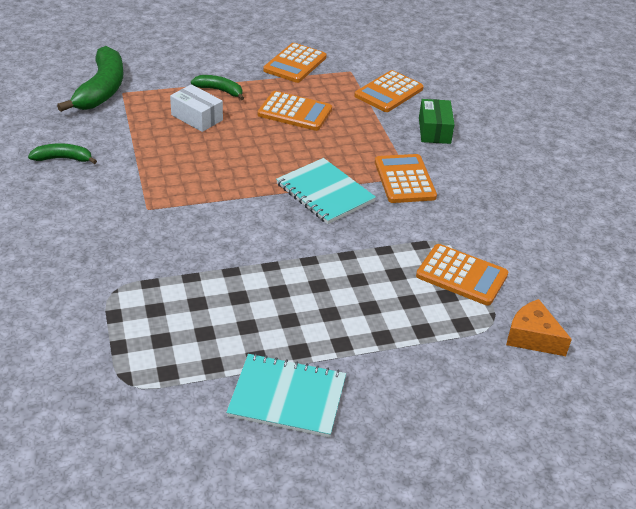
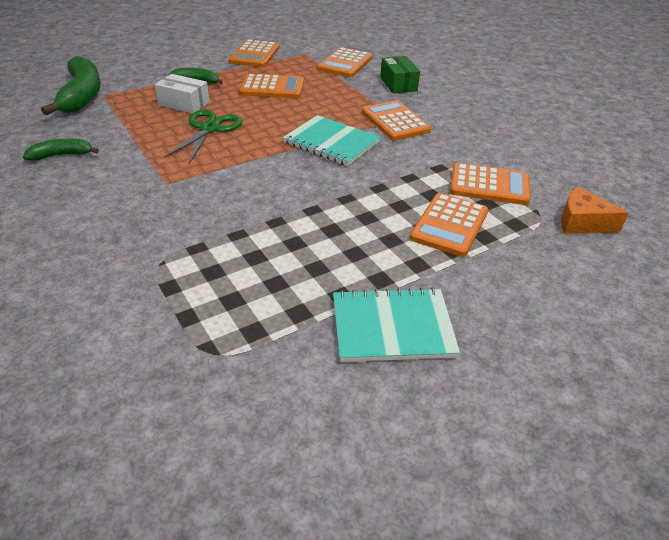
camera: 15 degrees left, 0 degrees up
none -> green scissors [165,110,243,163]
none -> orange calculator [410,193,488,257]

